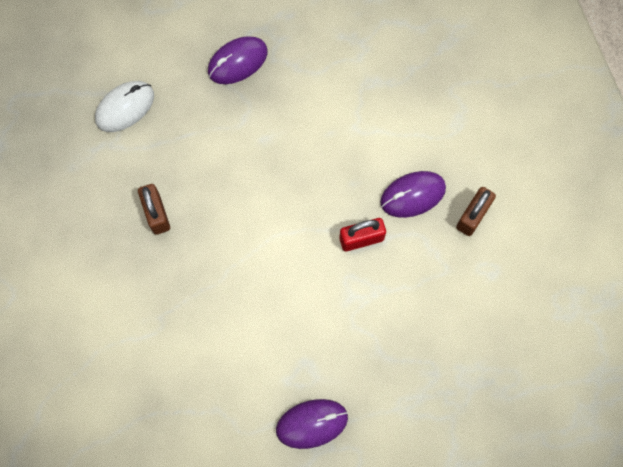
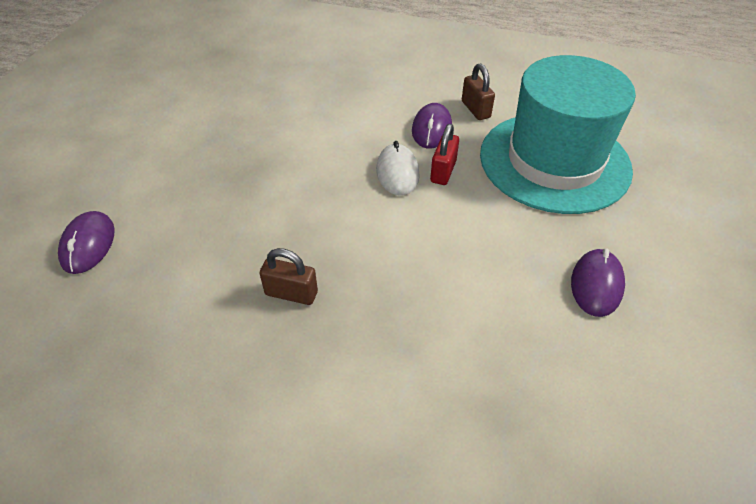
camera: 55 degrees left, 25 degrees down
white mouse [95,81,154,132] -> white mouse moved to [376,141,420,196]
purple mouse [208,36,268,84] -> purple mouse moved to [58,211,115,274]
none -> turquoise hat [480,55,636,214]

